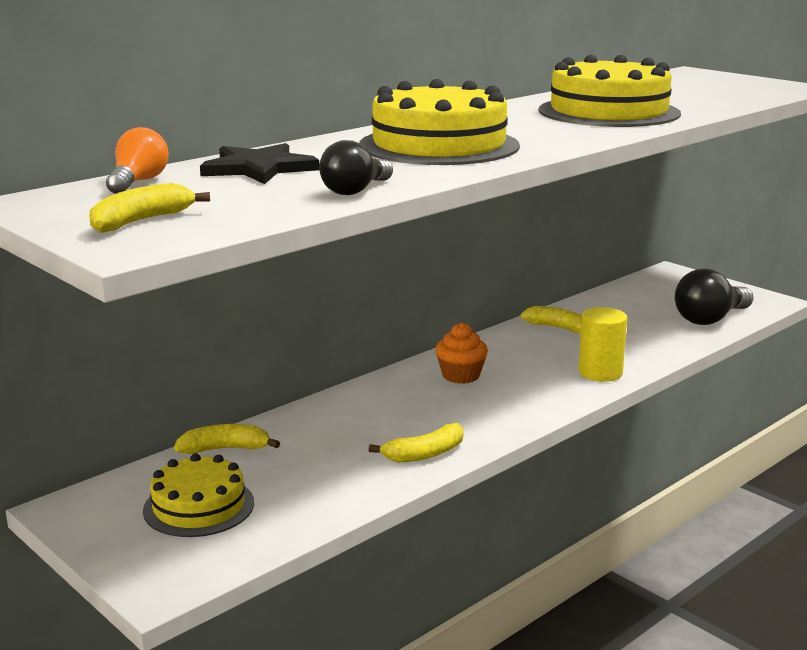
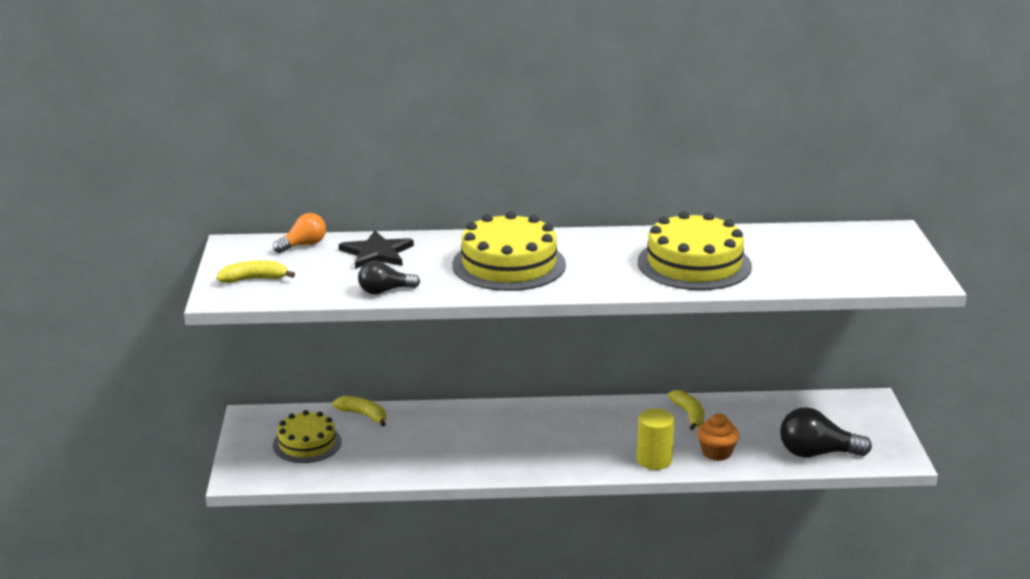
camera: 40 degrees right, 5 degrees up
yellow banana [369,423,464,462] -> none
orange cupcake [435,323,488,384] -> orange cupcake moved to [697,413,739,461]

